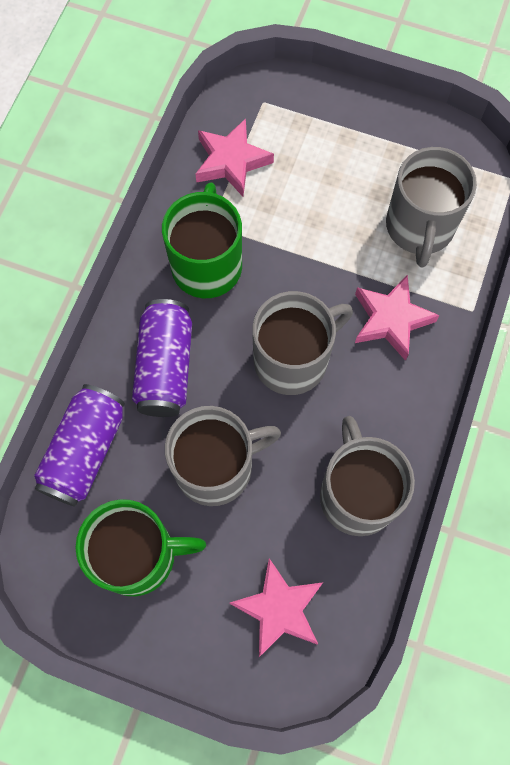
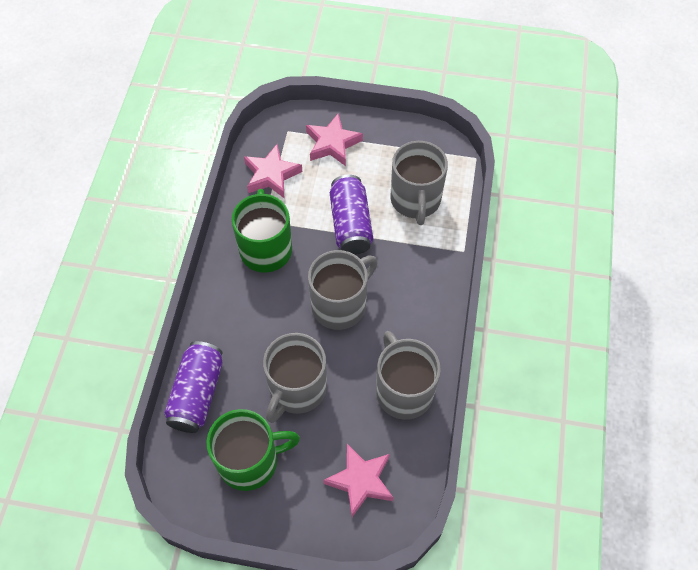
camera: 10 degrees left, 10 degrees down
purple can [132,299,192,417] -> purple can moved to [330,175,373,255]
grey mug [165,406,281,506] -> grey mug turned 150 degrees clockwise [263,333,327,423]
pink star [355,274,440,361] -> pink star moved to [306,114,363,166]

